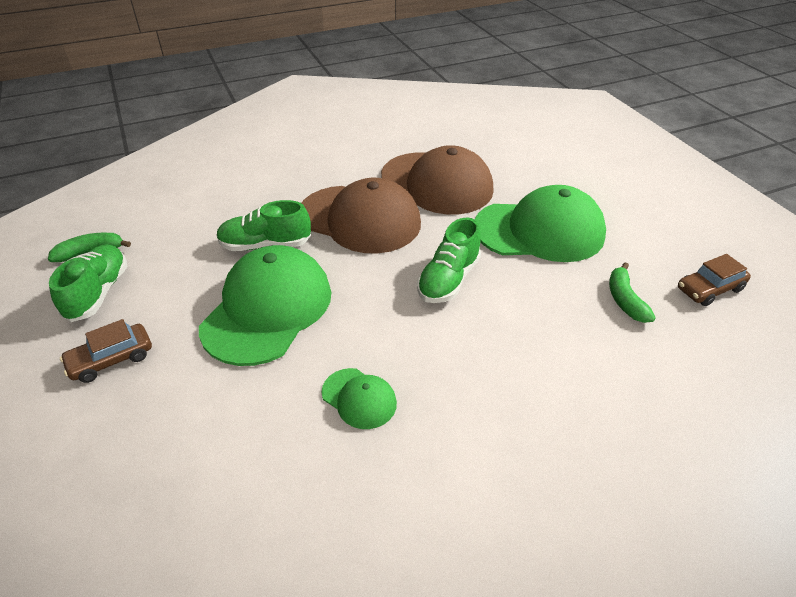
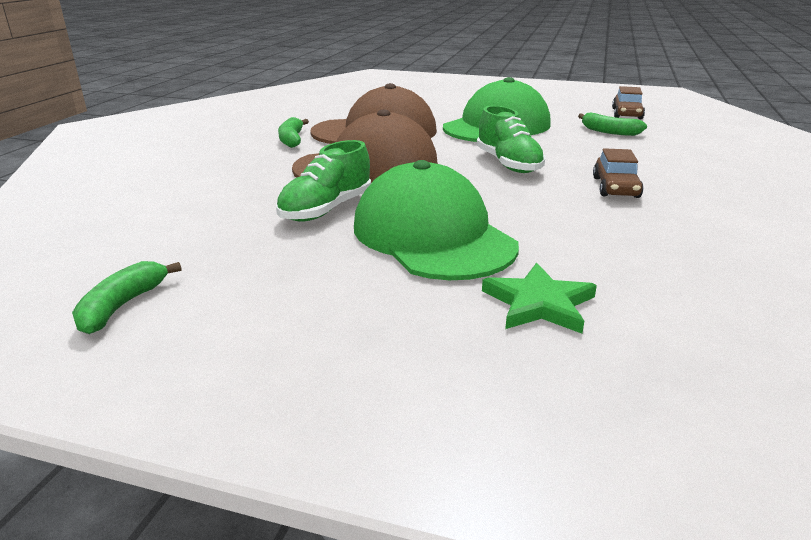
camera: 50 degrees left, 15 degrees down
green shoe [49,244,128,322] -> none
brown car [60,319,152,383] -> brown car moved to [593,148,644,198]
green cap [321,368,397,429] -> none
none -> green banana [278,117,309,148]
none -> green star [482,263,597,334]

